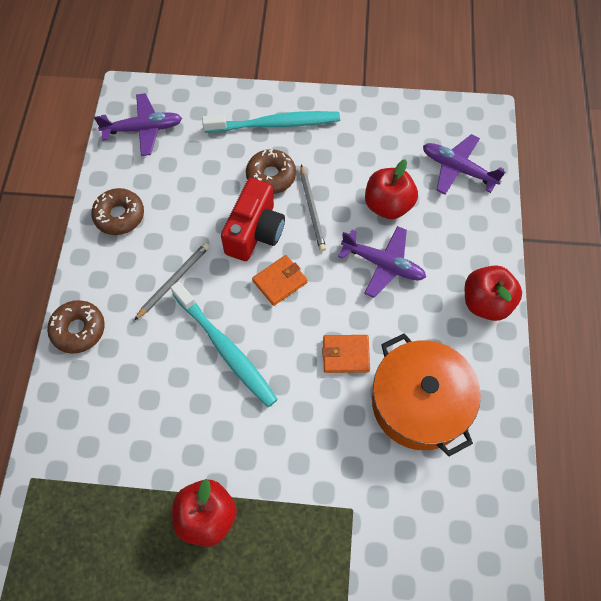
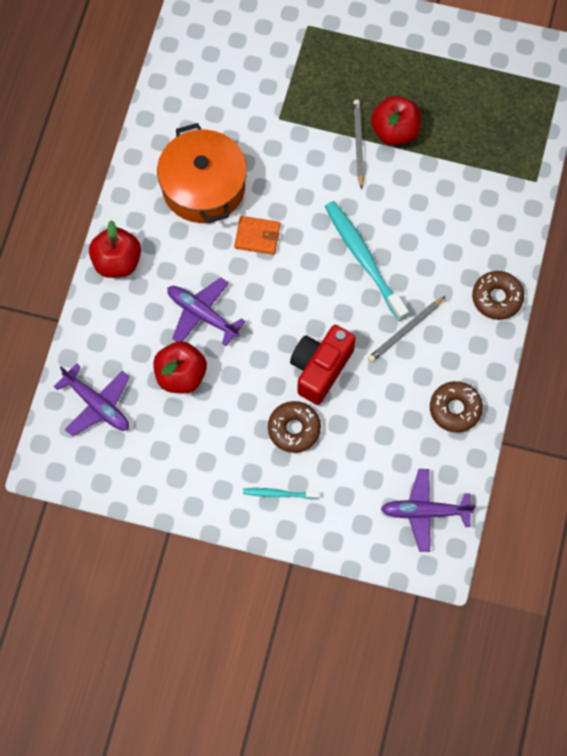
camera: 170 degrees left, 5 degrees up
turquoise toothbrush [202,111,340,133] -> turquoise toothbrush [243,488,319,499], size x0.50
orange wallet [252,255,308,306] -> none
grey pencil [301,165,326,252] -> grey pencil moved to [353,99,364,190]

